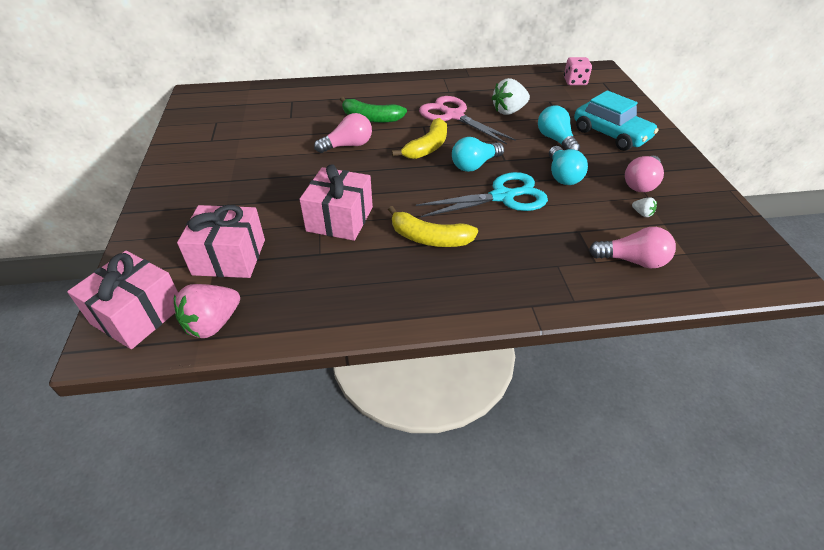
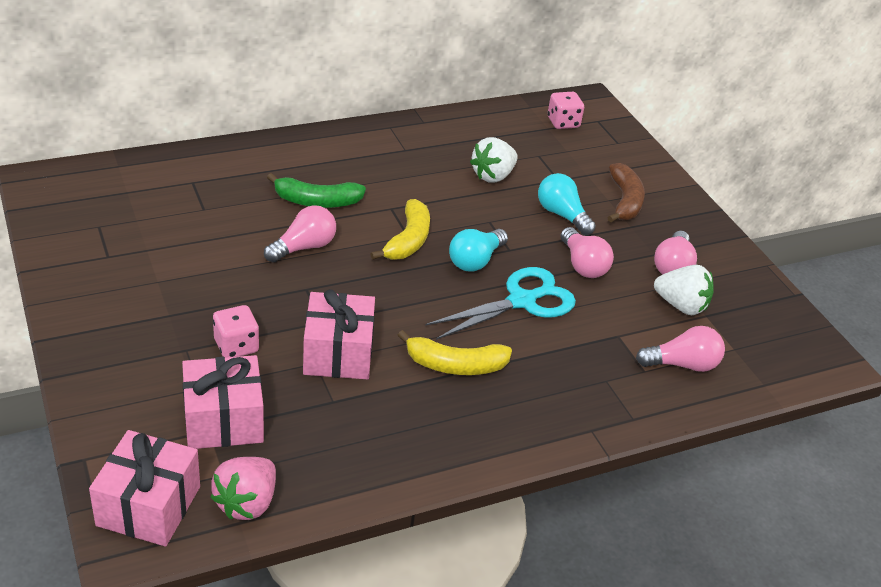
camera: 20 degrees left, 5 degrees down
pink scissors [419,96,516,145] -> none
turquoise light bulb [549,146,588,185] -> pink light bulb [561,227,614,278]
turquoise car [574,90,659,151] -> brown banana [607,163,645,222]
white strawberry [632,197,657,217] -> white strawberry [654,265,714,315], size x2.19
none -> pink dice [213,305,259,358]

